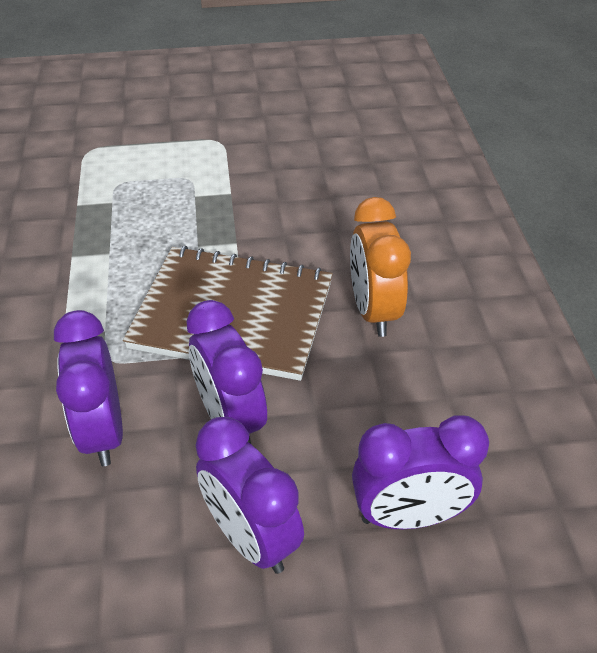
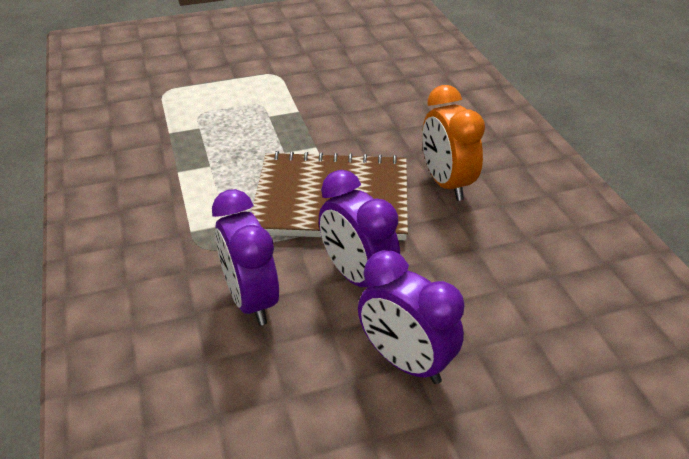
camera: 10 degrees left, 5 degrees down
purple clock [352,415,489,529] -> none

